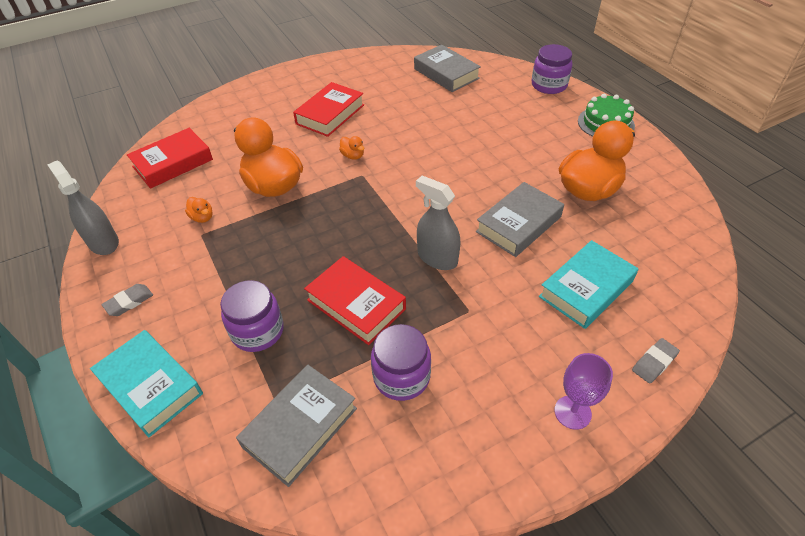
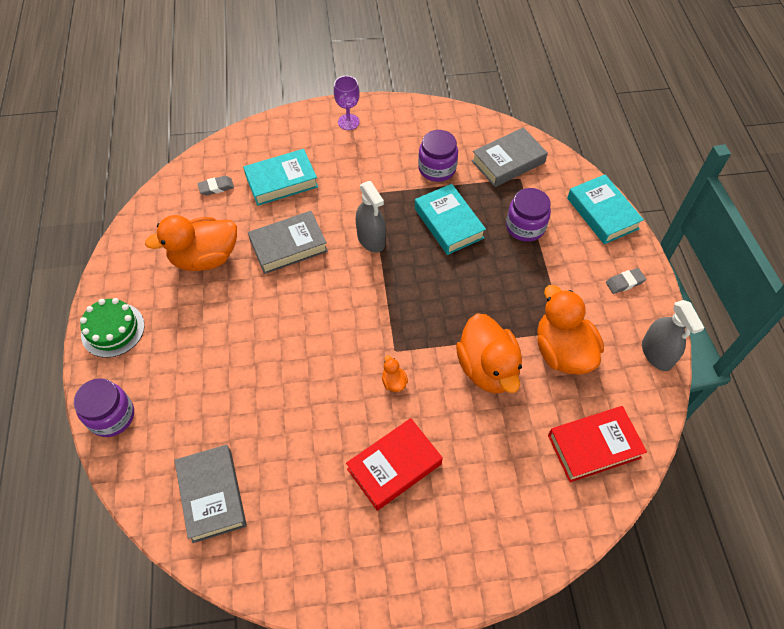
camera: 160 degrees left, 10 degrees up
orange duck [185,197,213,223] -> orange duck [537,285,604,375], size x2.47
red book [304,256,406,345] -> turquoise book [415,184,486,255]
grey eraser [632,338,680,384] -> grey eraser moved to [197,176,234,196]

